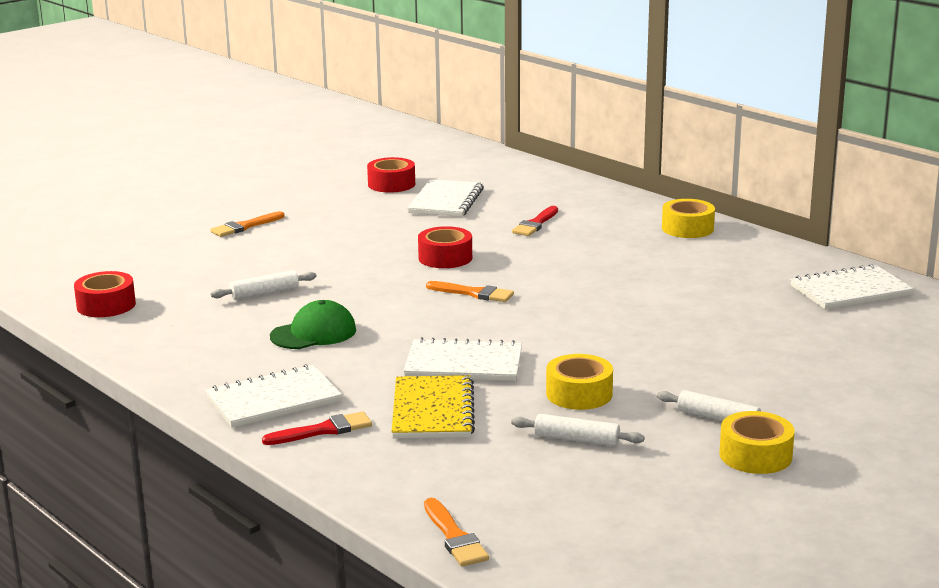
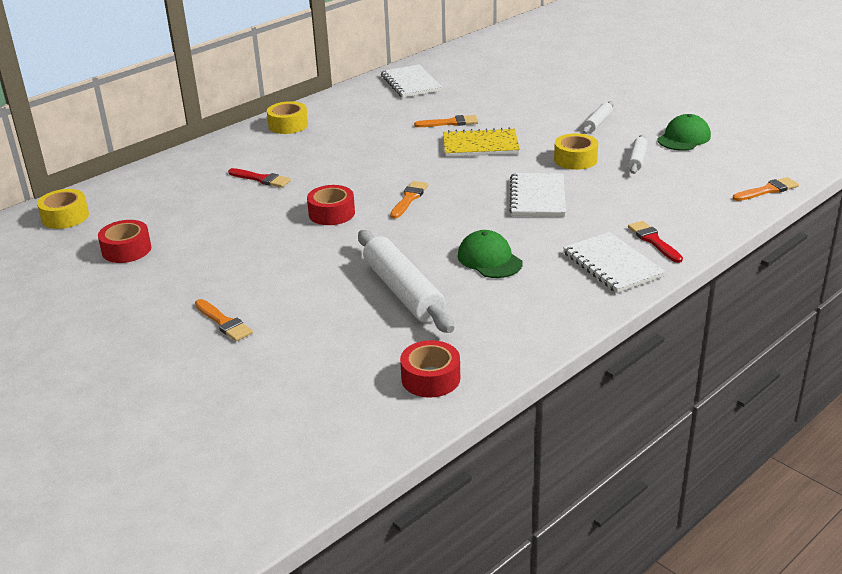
camera: 90 degrees left, 10 degrees up
white rolling pin [210,270,316,300] -> white rolling pin [358,230,454,333], size x2.00
yellow notebook [391,375,475,439] -> yellow notebook moved to [443,128,520,157]
white notebook [407,179,484,217] -> none
yellow tape [720,411,795,474] -> yellow tape moved to [37,189,89,229]
none -> orange brush [414,115,478,127]
none -> green cap [657,114,711,151]

